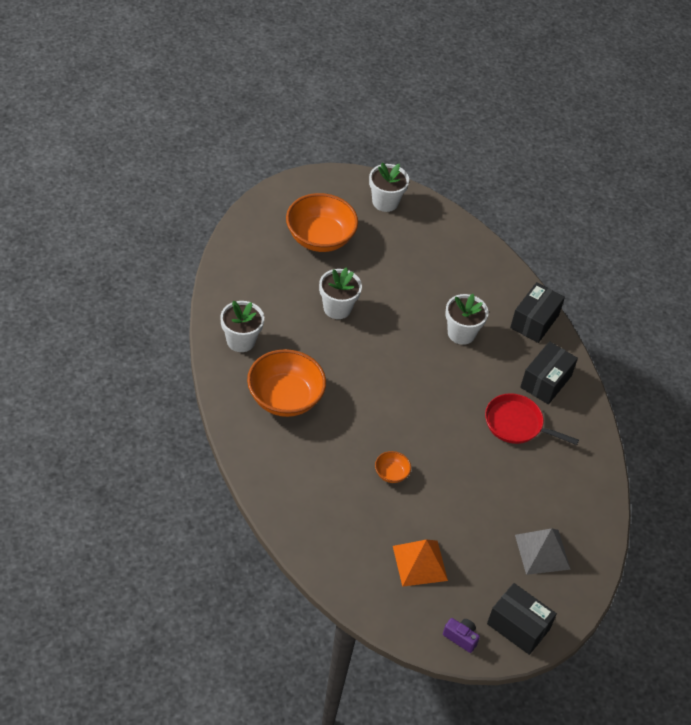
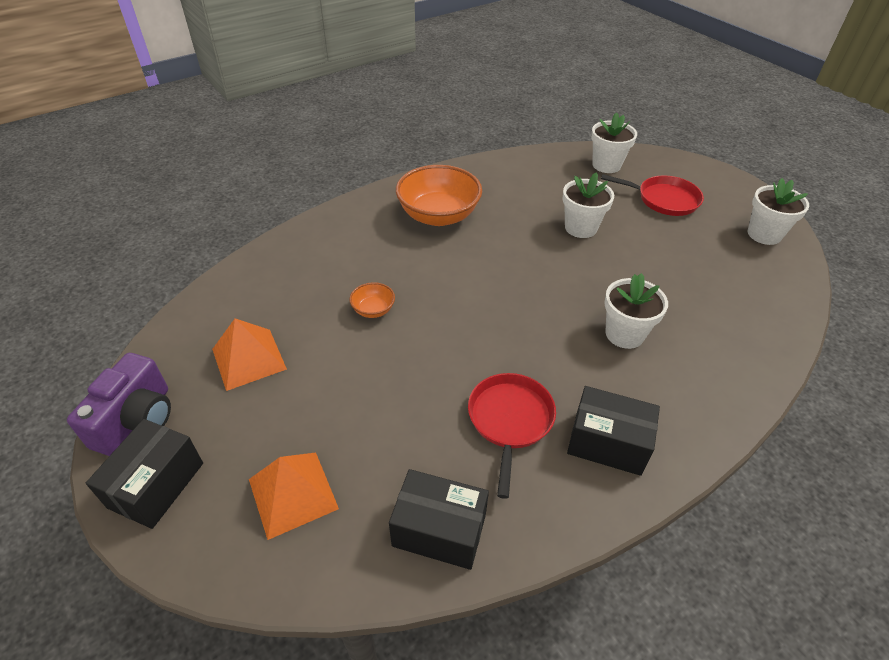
camera: 80 degrees right, 5 degrees down
white flower pot [220,301,264,352] -> white flower pot moved to [591,112,637,173]
orange bowl [286,193,358,252] -> red pan [601,174,704,216]
purple camera [443,618,480,653] -> purple camera [67,353,171,456], size x1.89
black box [510,282,565,343] -> black box moved to [389,469,489,570]
grey pyramid [515,528,571,575] -> orange pyramid [249,453,339,540]

